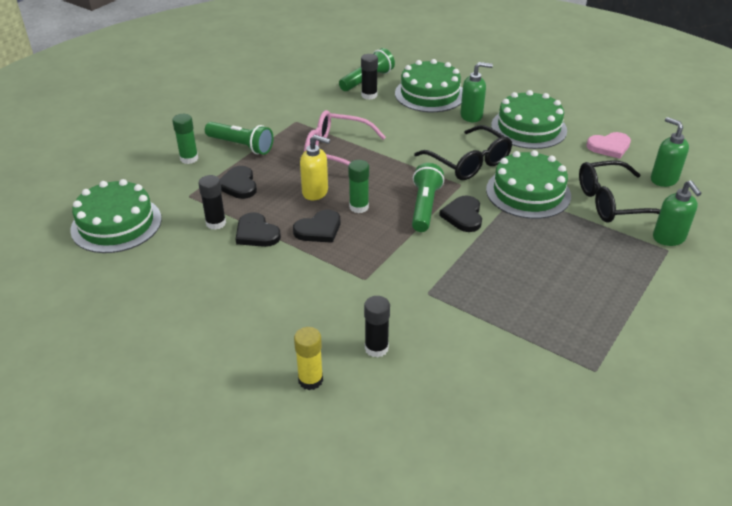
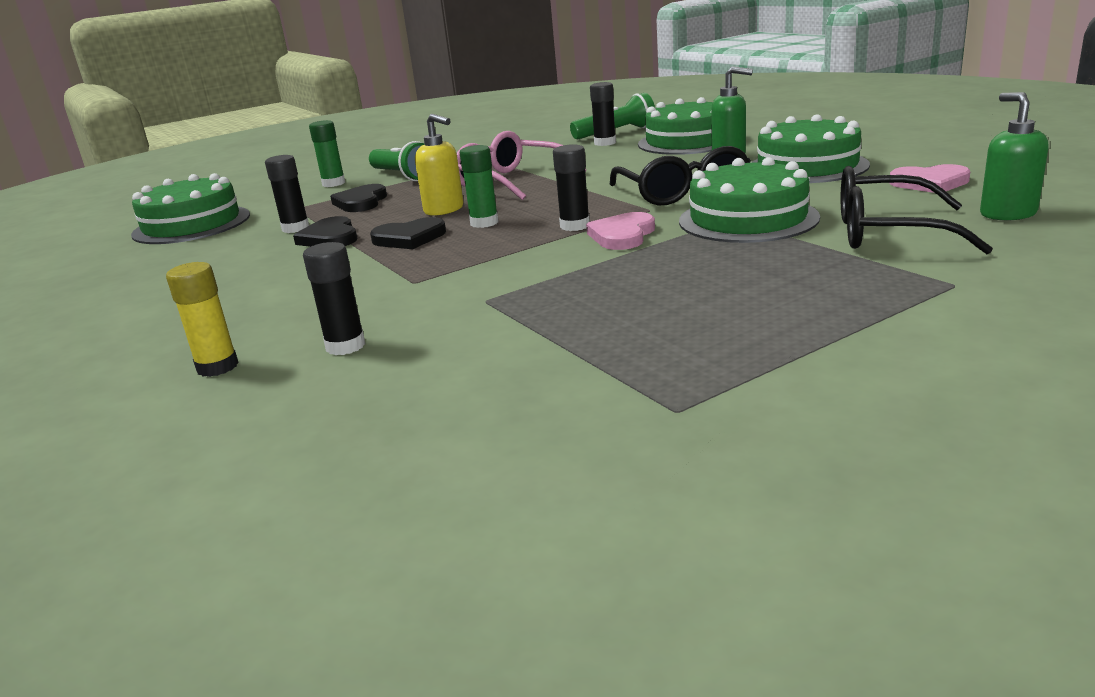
camera: 25 degrees right, 15 degrees down
green flashlight [412,163,444,232] -> black glue stick [553,144,590,231]
black heart [439,196,482,232] -> pink heart [586,212,655,250]
green soap dispenser [653,180,702,246] -> none

